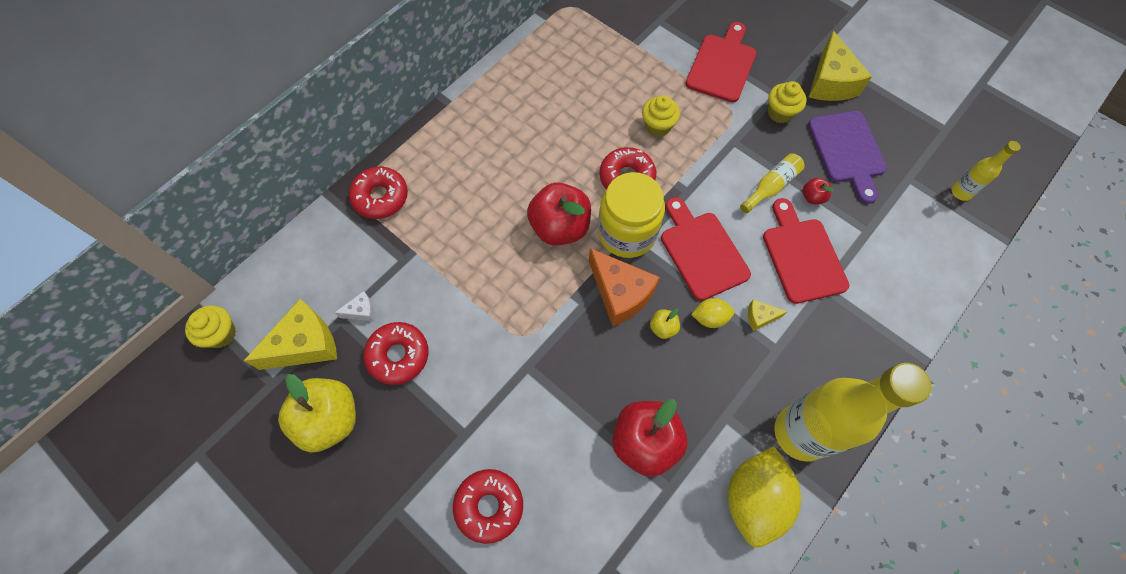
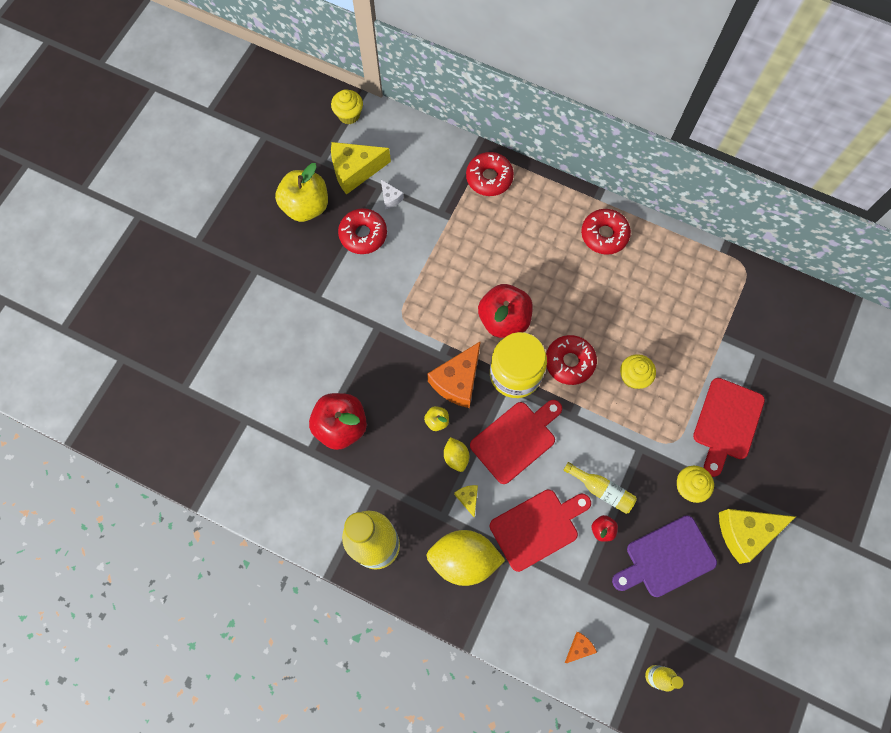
camera: 75 degrees right, 5 degrees up
yellow cheese [244,299,337,370] -> yellow cheese turned 120 degrees clockwise [331,142,391,195]
red donut [453,469,523,544] -> red donut moved to [581,209,631,255]
red cutting board [686,22,756,103] -> red cutting board turned 105 degrees clockwise [693,378,765,477]
yellow lemon [728,446,801,548] -> yellow lemon moved to [426,530,505,586]
none -> orange cheese [565,632,597,663]

